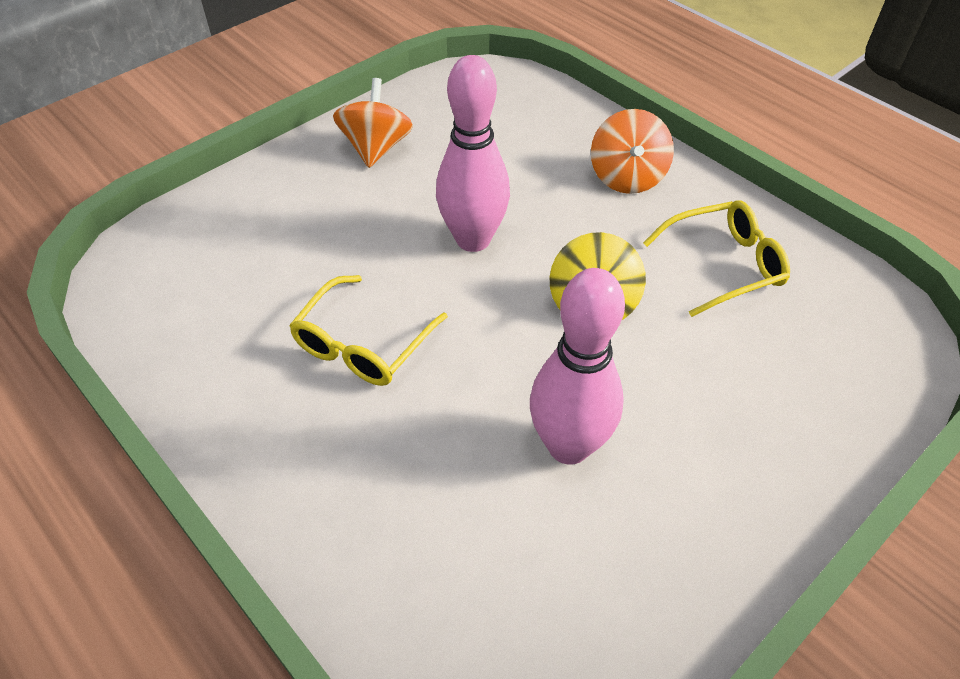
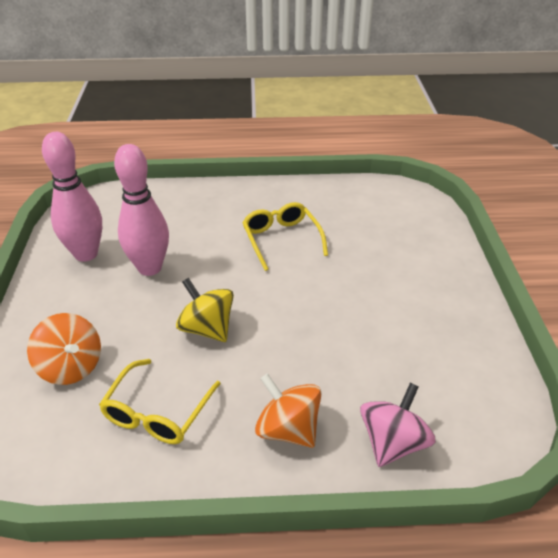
camera: 130 degrees right, 10 degrees down
orange spinning top [333,78,413,168] -> orange spinning top moved to [27,313,101,385]
pink bowling pin [436,55,510,252] -> pink bowling pin moved to [42,132,102,262]
none -> pink spinning top [360,383,436,467]

